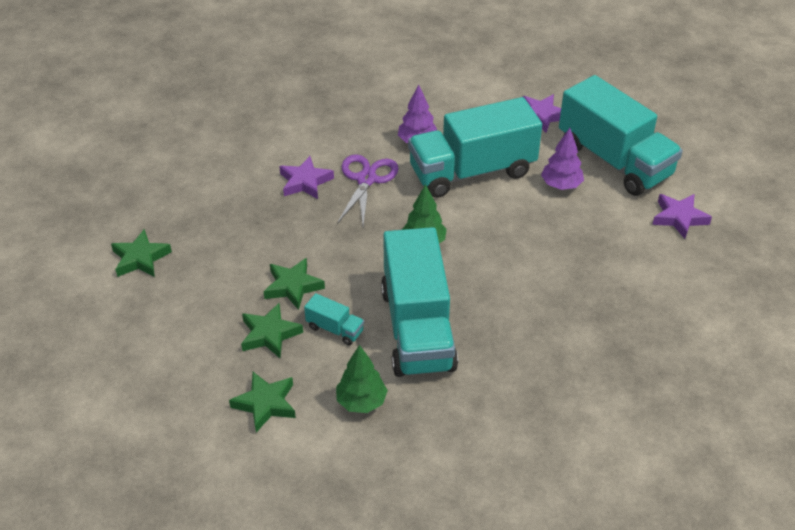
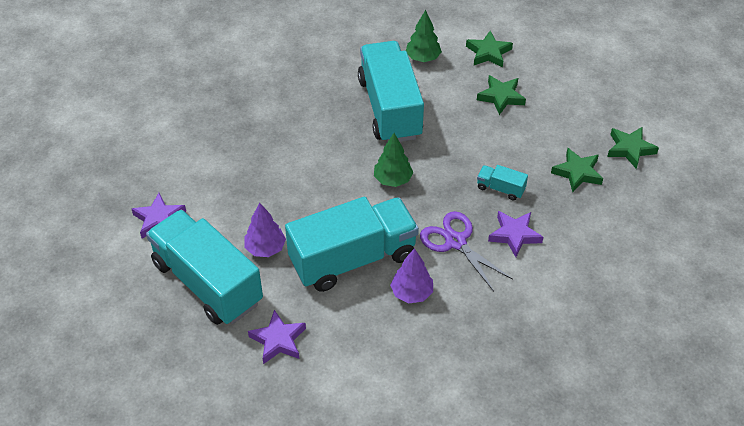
camera: 175 degrees right, 5 degrees up
green star [263,258,325,310] -> green star moved to [551,148,603,192]
turquoise truck [304,293,364,345] -> turquoise truck moved to [477,165,528,201]
purple scissors [337,154,398,226] -> purple scissors turned 135 degrees clockwise [420,211,512,292]

